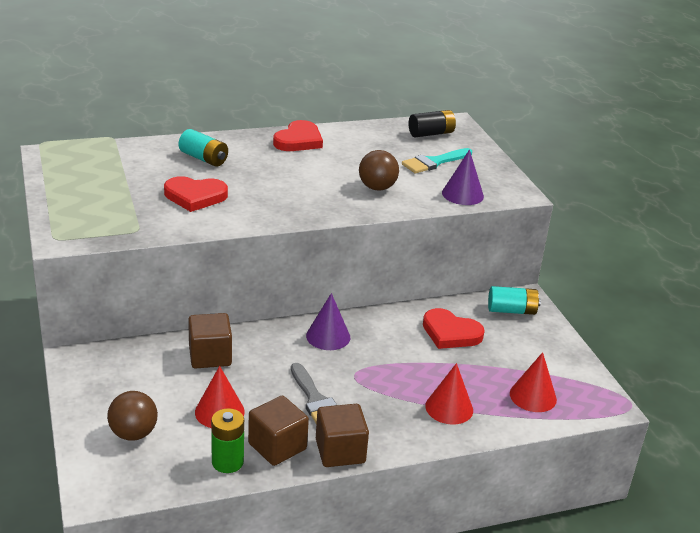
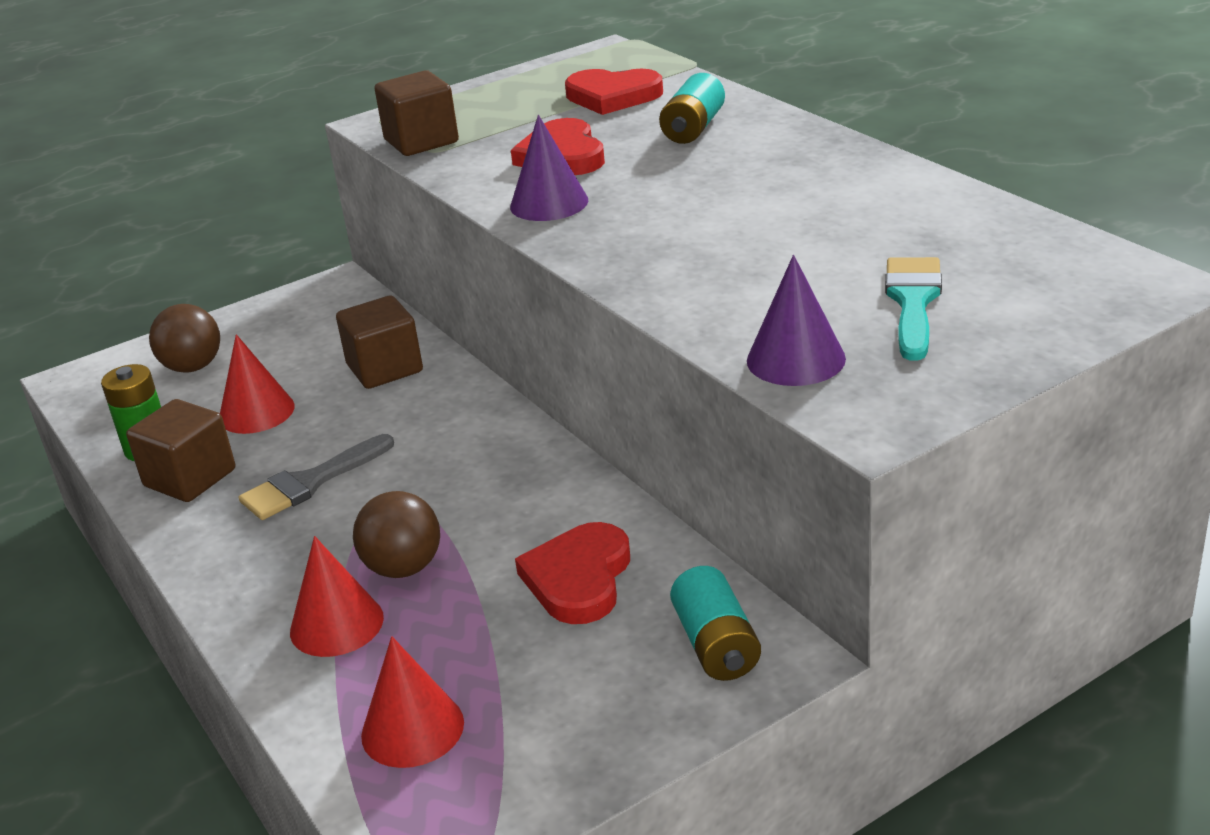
camera: 80 degrees right, 0 degrees up
red heart [273,120,323,151] -> red heart moved to [565,69,663,115]
purple cone [306,293,350,350] -> purple cone moved to [510,115,588,221]
brown cube [316,404,369,467] -> brown cube moved to [374,70,459,156]
brown ball [359,150,399,190] -> brown ball moved to [353,491,440,578]
turquoise brush [402,148,472,173] -> turquoise brush turned 60 degrees clockwise [885,257,942,361]
black battery [408,110,456,137] -> none

